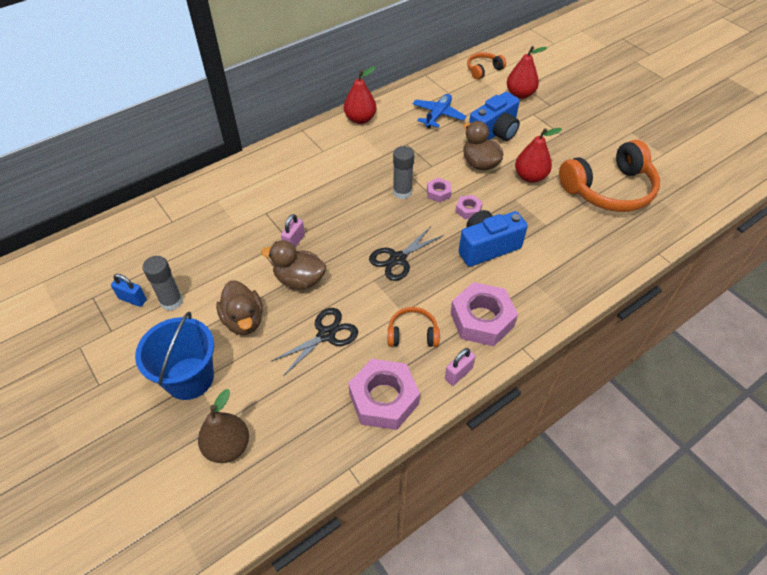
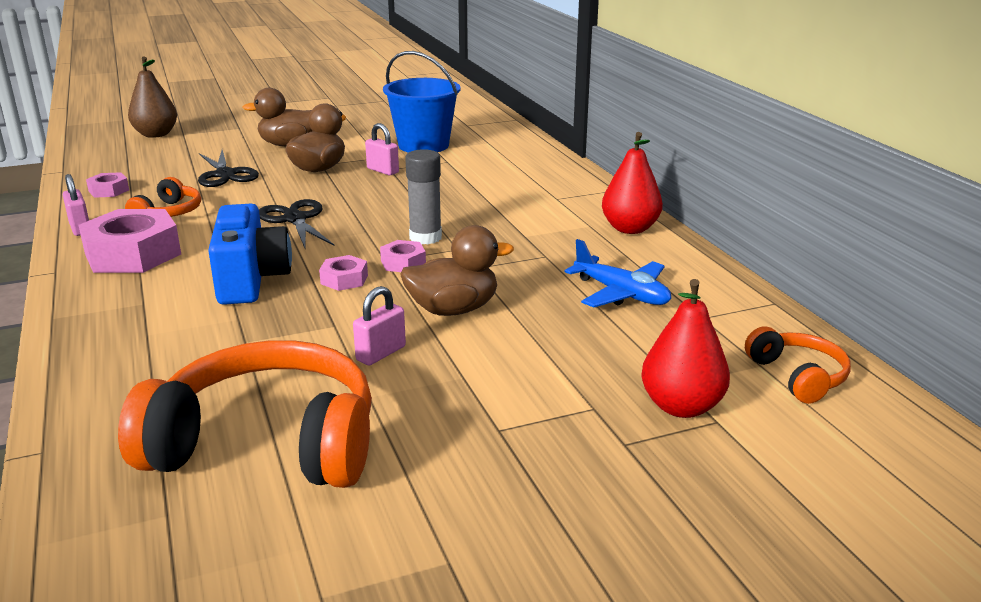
camera: 105 degrees right, 25 degrees down
blue padlock [111,274,147,307] -> none
blue bucket [135,312,214,400] -> blue bucket moved to [383,51,460,153]
grey glue stick [143,256,183,311] -> none
pink nut [348,359,420,430] -> pink nut [86,172,129,198], size x0.48
blue camera [469,92,520,141] -> none
red pear [515,128,562,183] -> pink padlock [353,286,406,365]
orange headphones [559,140,660,212] -> orange headphones turned 105 degrees clockwise [118,340,372,488]

